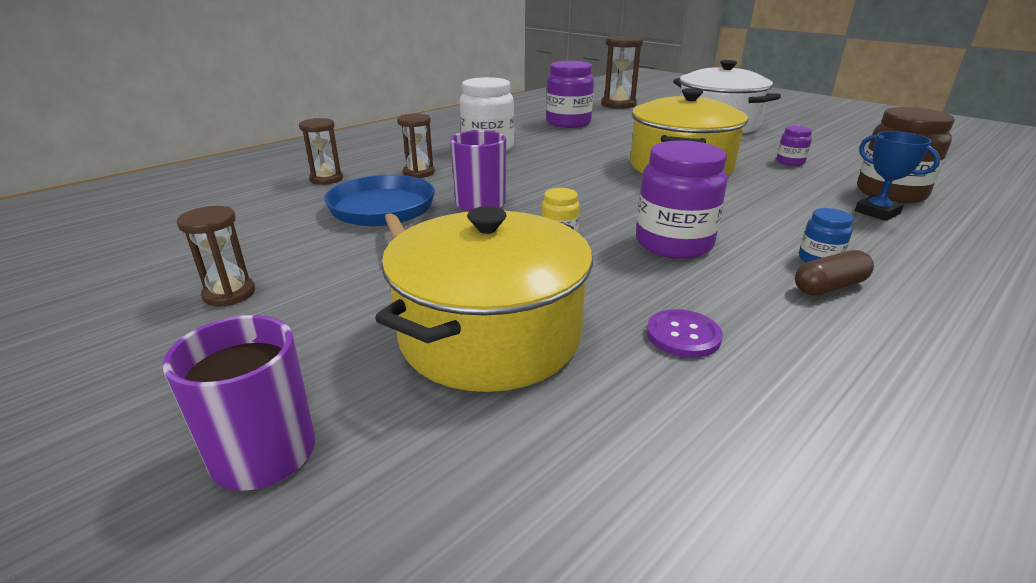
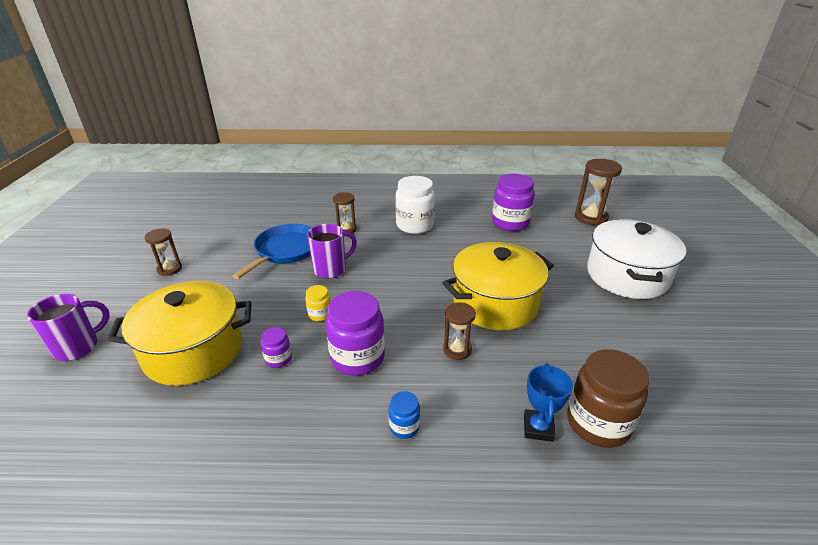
camera: 45 degrees right, 5 degrees up
brown hourglass [299,118,343,185] -> brown hourglass moved to [443,302,476,360]
purple button [646,309,723,358] -> none
purple jar [777,126,812,166] -> purple jar moved to [261,327,292,368]
brown capsule [795,250,874,295] -> none

